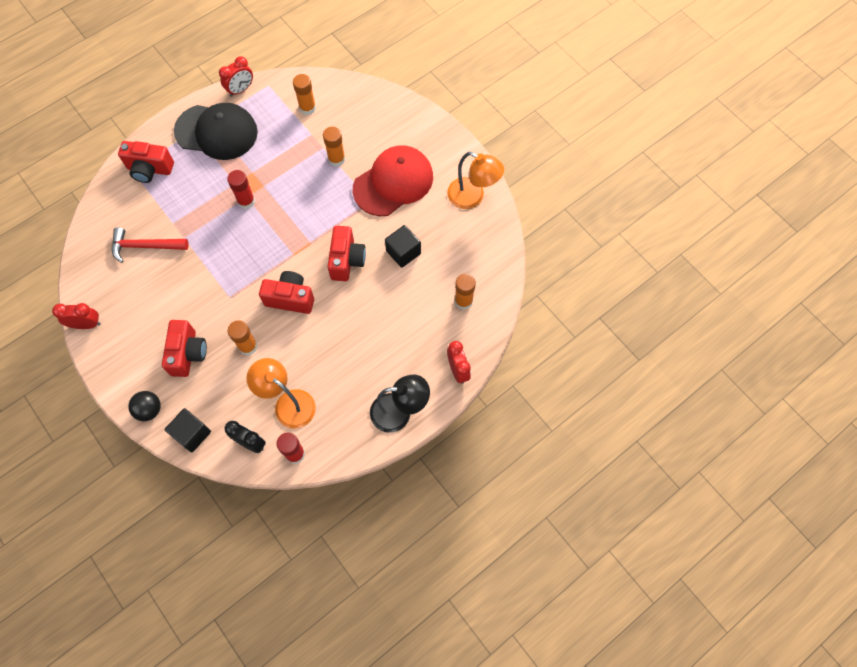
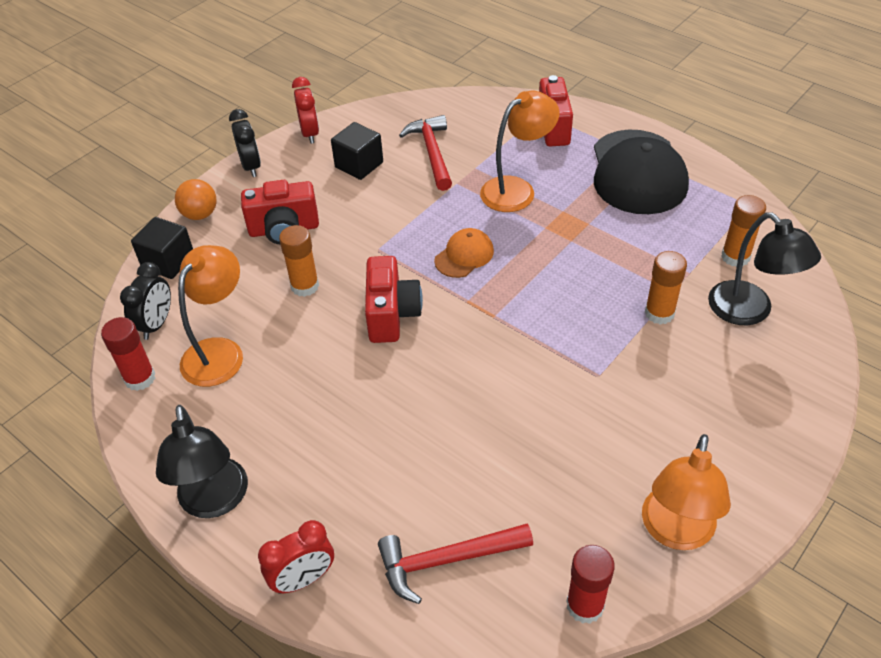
camera: 80 degrees right, 20 degrees down
black ball [128,391,161,421] -> orange ball [175,179,217,220]
red clock [219,56,253,97] -> none
red glue stick [227,170,255,209] -> red glue stick moved to [566,545,615,624]
red camera [327,226,366,281] -> none
red cap [353,145,433,216] -> none
black cube [385,225,421,268] -> black cube moved to [331,122,383,180]
orange glue stick [454,273,476,310] -> red hammer [378,523,533,604]
none -> black clock [229,109,261,177]
none -> orange cap [434,228,494,278]
none -> orange lamp [480,91,560,212]
none -> black lamp [708,212,821,325]

